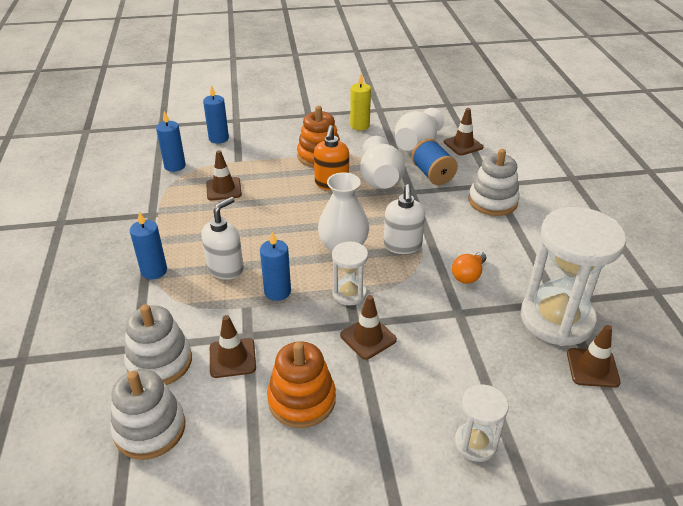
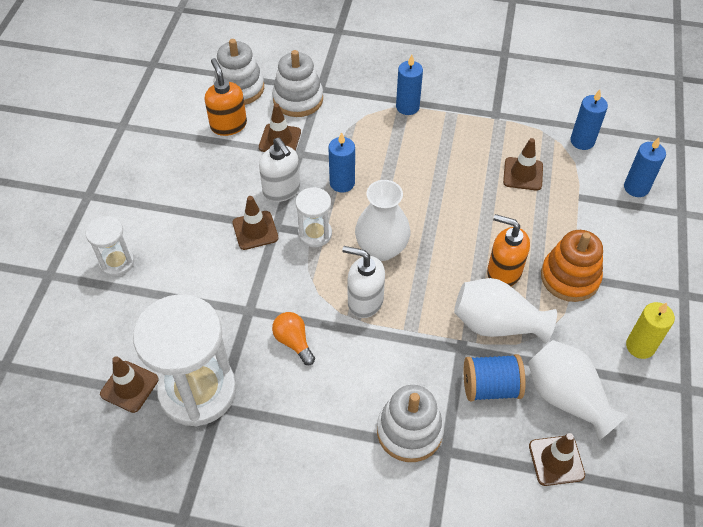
camera: 110 degrees right, 15 degrees up
white soap dispenser [201,197,244,280] -> white soap dispenser moved to [259,138,300,202]
orange stacking toy [267,341,336,428] -> none
none -> orange soap dispenser [205,58,247,136]

